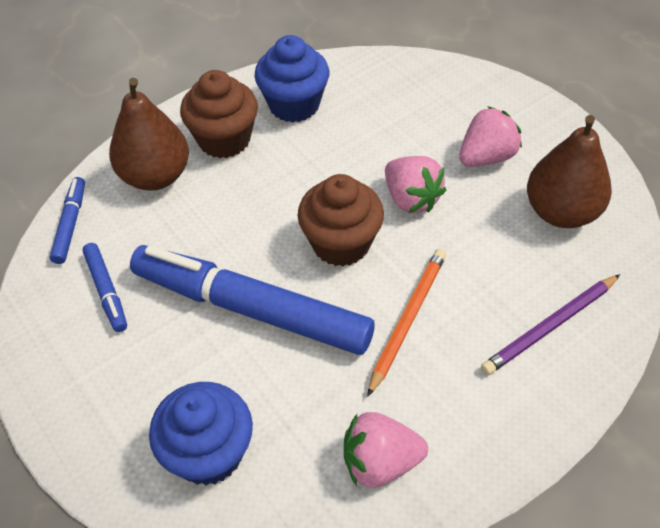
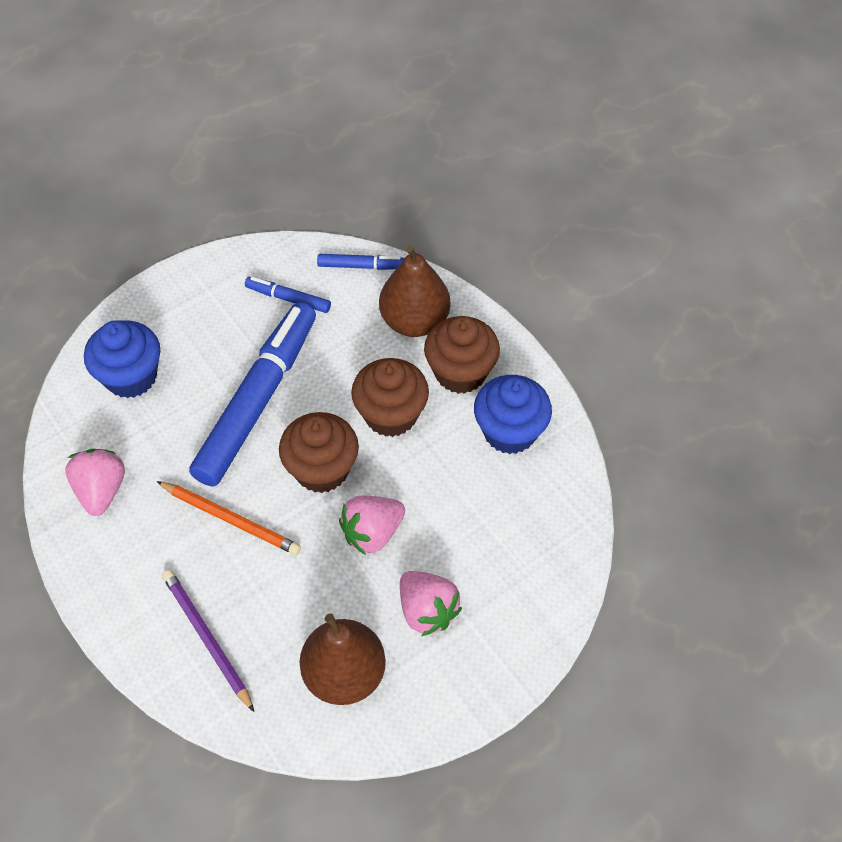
camera: 90 degrees right, 5 degrees up
blue marker [83,243,127,332] -> blue marker turned 45 degrees clockwise [245,277,331,313]
none -> brown cupcake [351,358,429,437]

